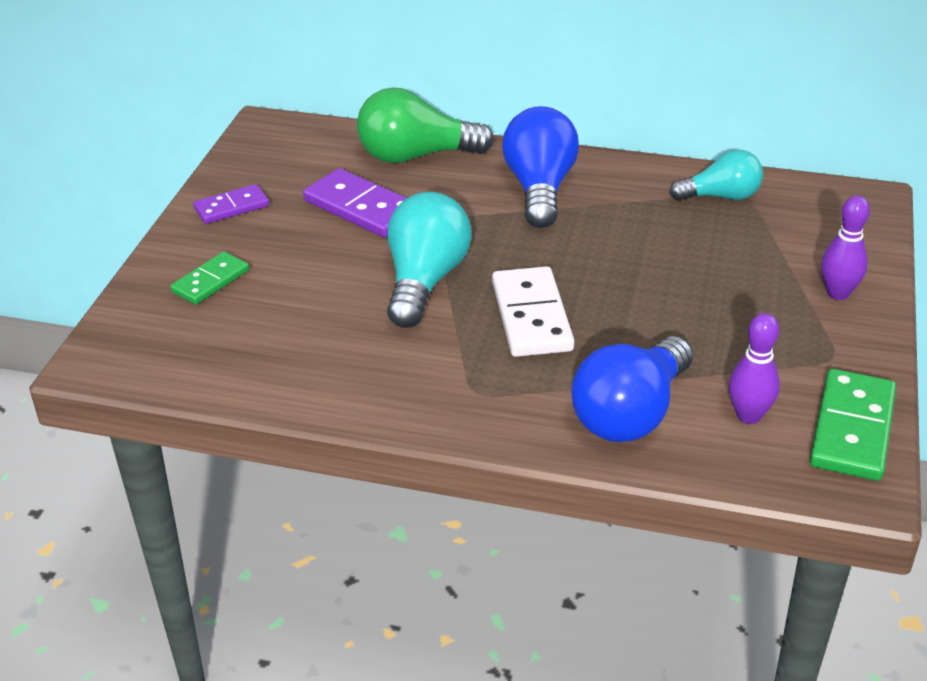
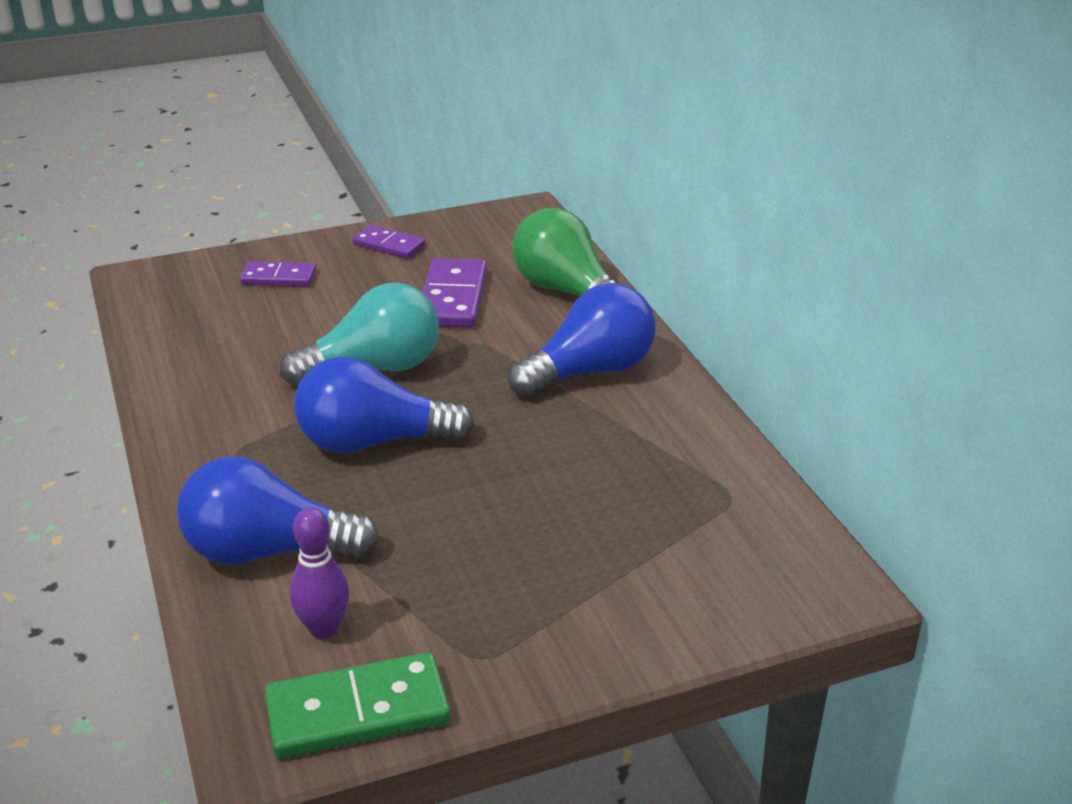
camera: 55 degrees right, 5 degrees down
green domino [170,251,249,305] -> purple domino [240,261,316,287]
white domino [492,266,574,357] -> blue light bulb [294,357,474,453]
turquoise light bulb [670,150,763,201] -> none
purple bowling pin [821,195,870,300] -> none

